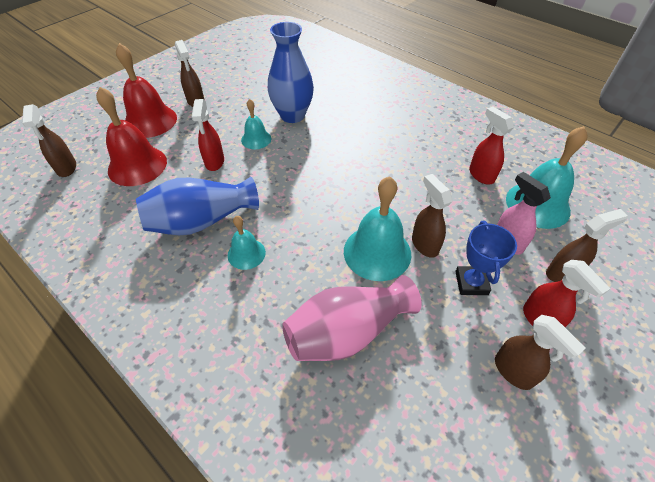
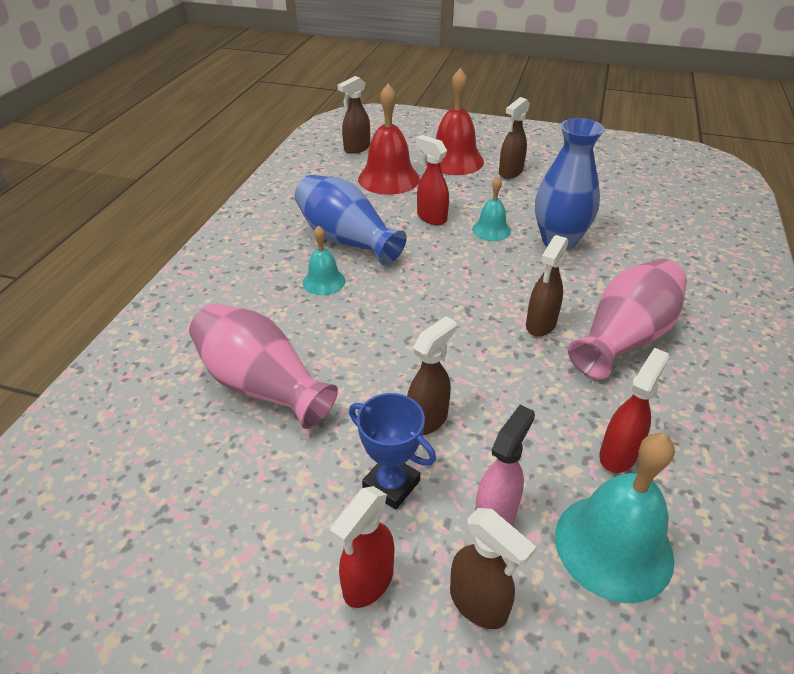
camera: 65 degrees right, 10 degrees down
red spray bottle [192,99,224,171] -> red spray bottle turned 75 degrees clockwise [416,135,449,225]
turquoise bell [344,176,411,281] -> none
blue trophy [455,221,517,295] -> blue trophy turned 60 degrees clockwise [349,393,436,510]
brown spray bottle [495,315,586,390] -> brown spray bottle moved to [526,235,568,337]
none -> pink vase [568,259,687,379]

